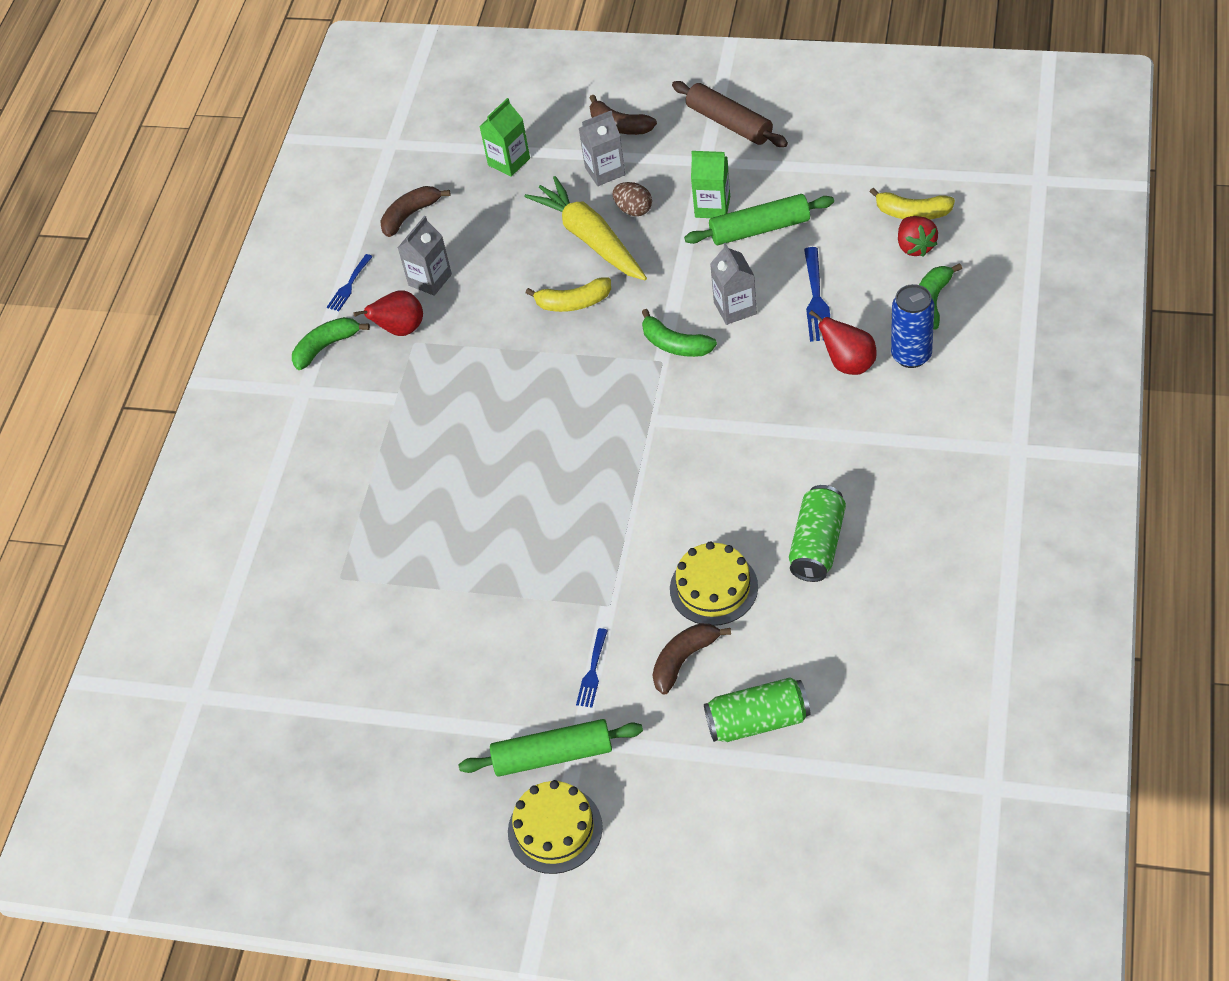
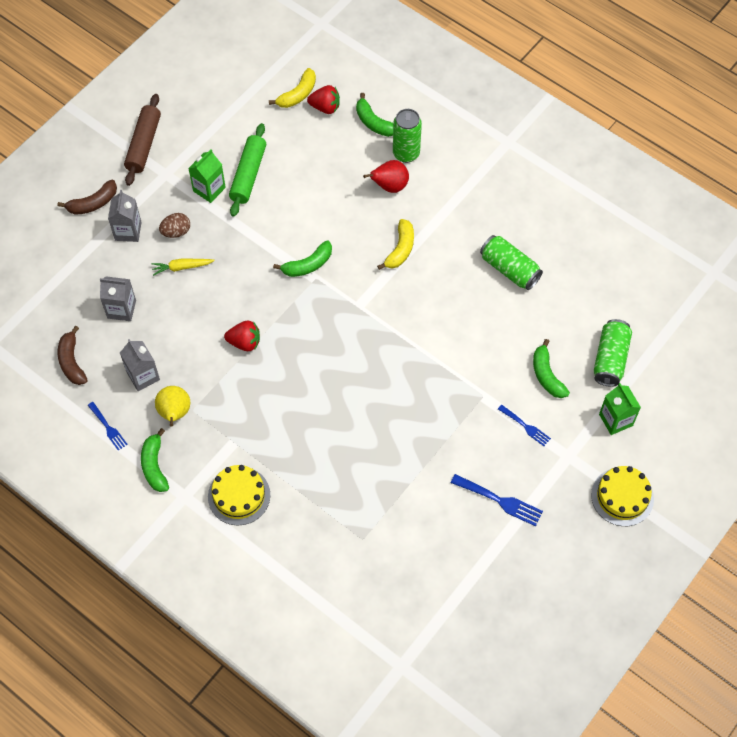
camera: 70 degrees left, 10 degrees up
red pear [353,291,423,336] -> yellow pear [155,386,190,427]
green rolling pin [459,719,643,777] -> none
green carton [479,98,530,177] -> green carton moved to [599,383,641,435]
yellow carrot [524,176,647,280] -> yellow carrot [151,258,215,276], size x0.48
yellow banana [526,277,611,312] -> yellow banana moved to [377,219,414,270]
brown banana [653,623,731,695] -> green banana [533,339,570,398]
yellow cake [670,542,758,626] -> yellow cake moved to [208,465,270,525]
brown rolling pin [672,81,788,147] -> brown rolling pin turned 60 degrees counterclockwise [124,94,161,186]
grey carton [710,243,757,325] -> grey carton moved to [100,276,136,321]
blue fork [804,247,830,342] -> blue fork moved to [451,474,543,526]
blue can [891,284,934,368] -> green can [393,109,422,163]
none -> red strawberry [224,321,260,351]

